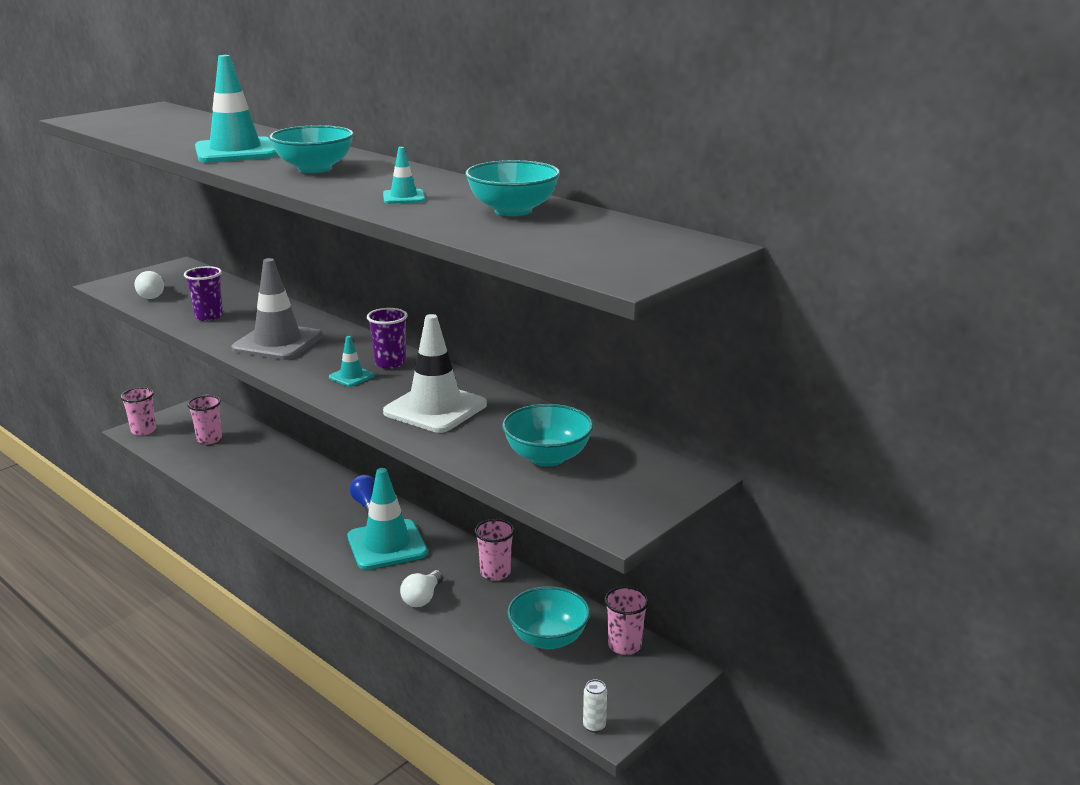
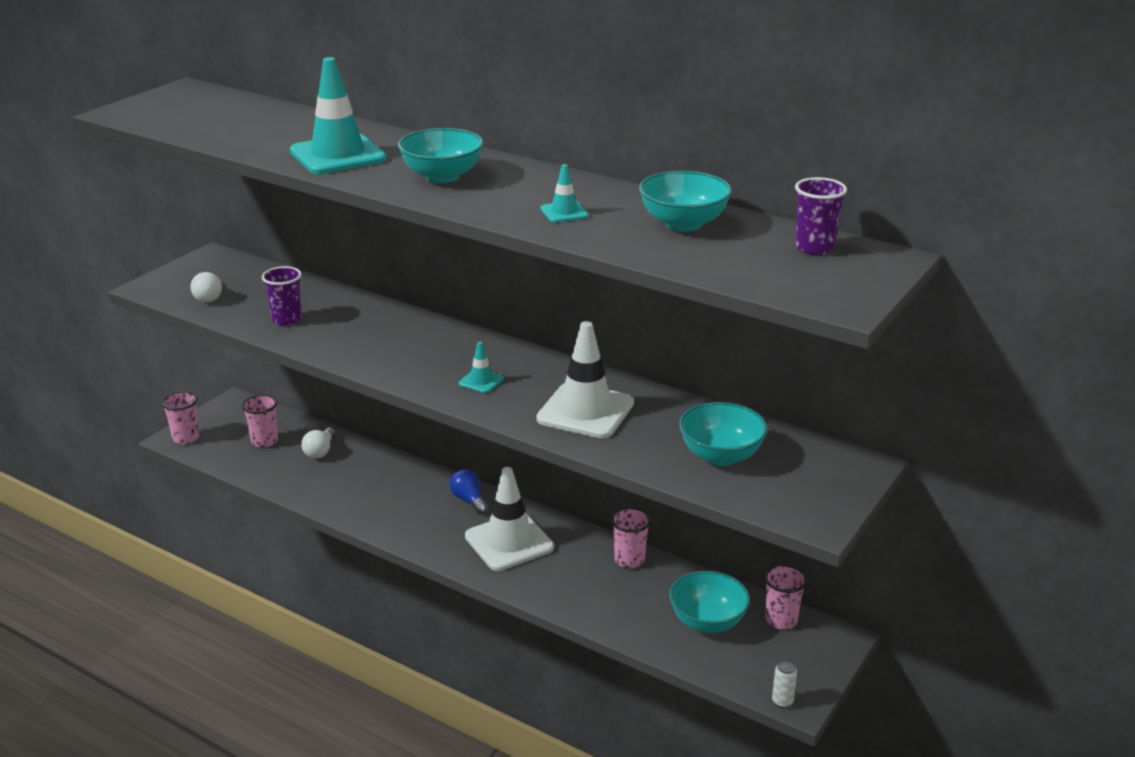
camera: 10 degrees left, 5 degrees up
grey traffic cone [232,258,323,360] -> none
turquoise traffic cone [348,468,428,570] -> white traffic cone [465,467,554,571]
purple cup [367,308,408,369] -> purple cup moved to [795,177,847,255]
white light bulb [400,570,443,607] -> white light bulb moved to [301,427,336,458]

